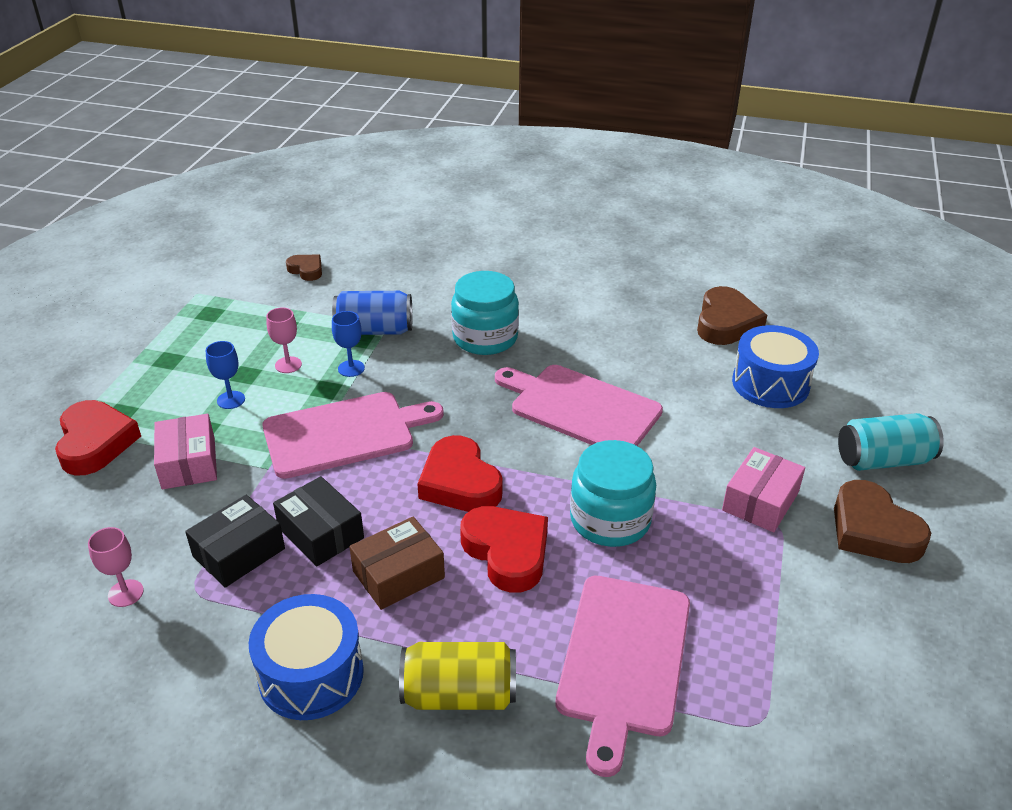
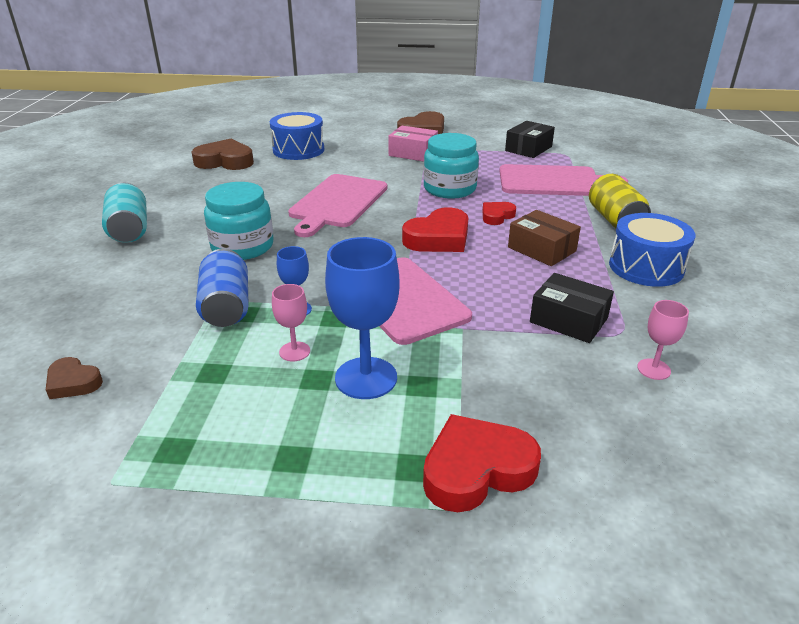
camera: 100 degrees left, 5 degrees down
pink box [154,414,217,489] -> none
blue goblet [205,341,245,409] -> blue goblet [325,237,400,399], size x1.92
black box [273,476,364,567] -> black box moved to [505,121,555,158]
brown heart [286,255,322,281] -> brown heart turned 90 degrees counterclockwise [46,357,103,399]
red heart [460,506,548,593] -> red heart [483,202,516,225], size x0.56
turquoise can [838,413,944,471] -> turquoise can moved to [102,182,147,243]

